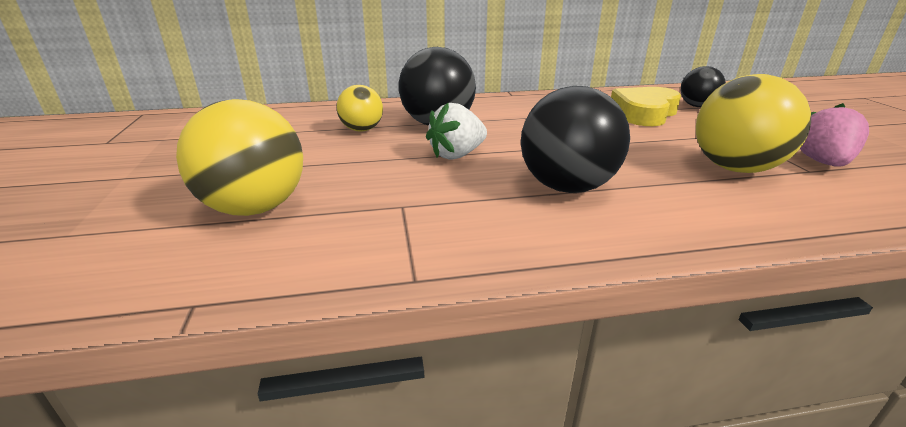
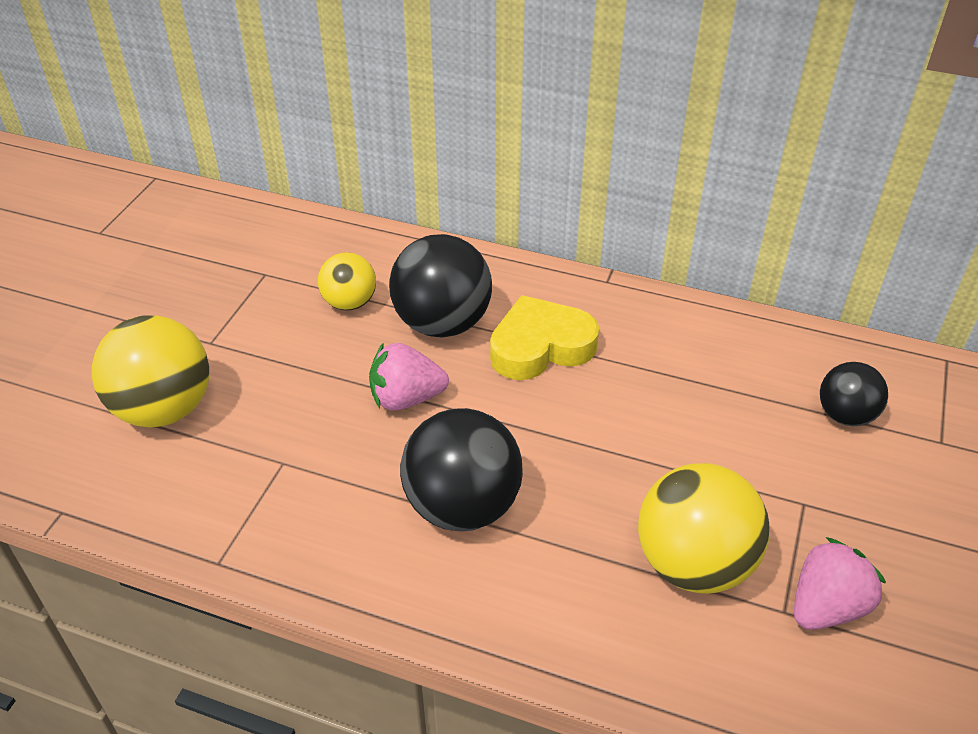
camera: 30 degrees right, 15 degrees up
white strawberry [426,103,487,160] -> pink strawberry [369,342,449,411]
yellow heart [611,87,681,126] -> yellow heart moved to [490,295,599,380]

